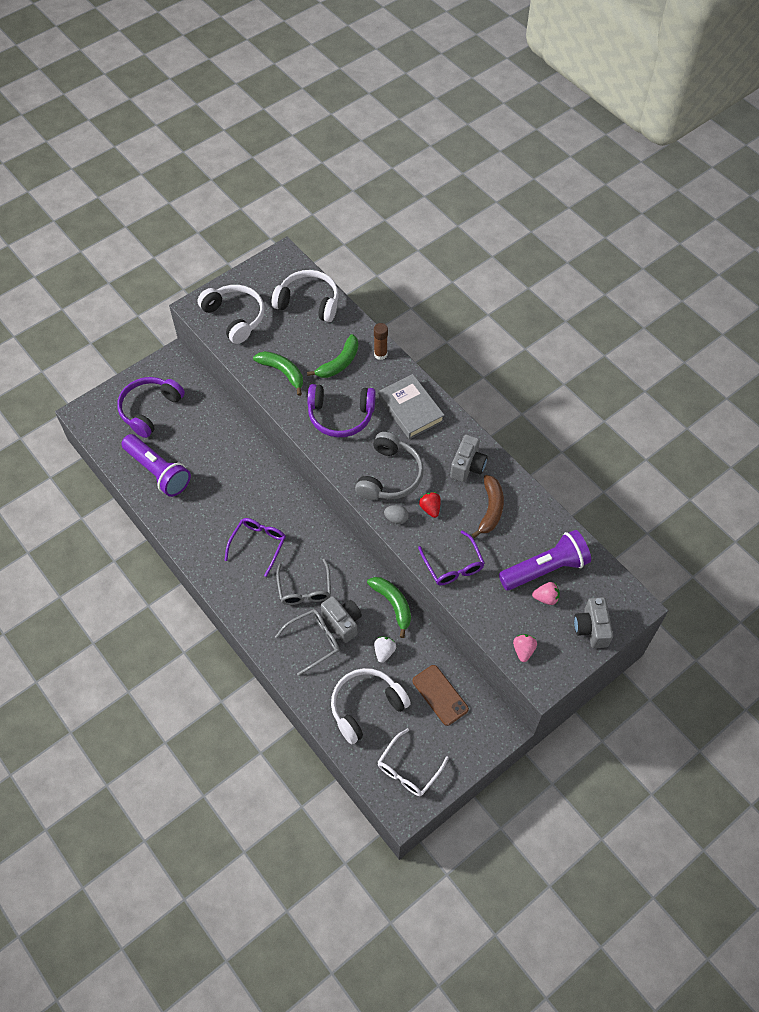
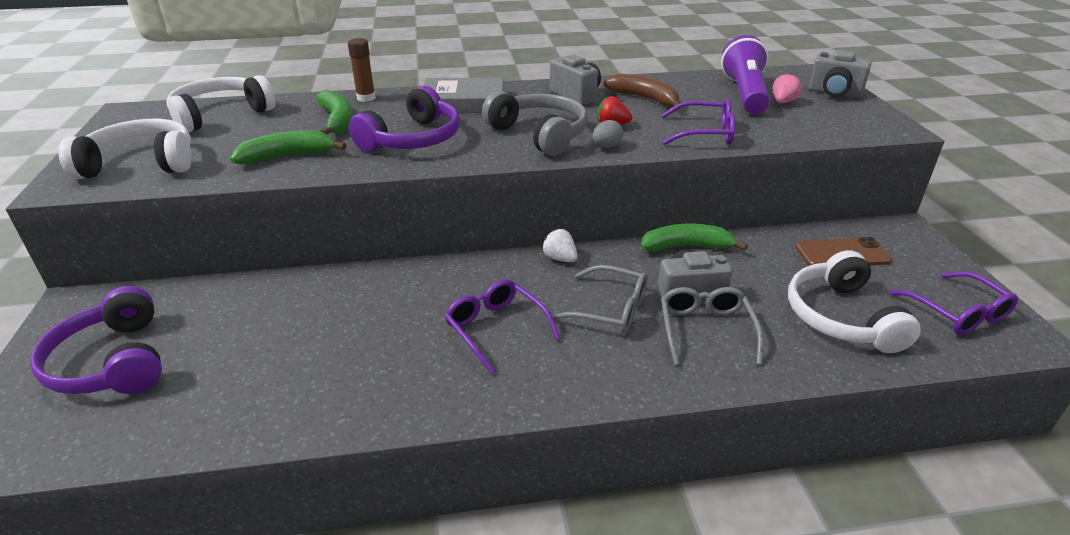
camera: 60 degrees left, 25 degrees down
purple flashlight [121,434,191,497] -> none
white strawberry [374,637,396,663] -> white strawberry moved to [542,229,578,262]
white glasses [378,728,449,796] -> purple glasses [890,271,1018,335]
pink strawberry [513,634,537,662] -> none

